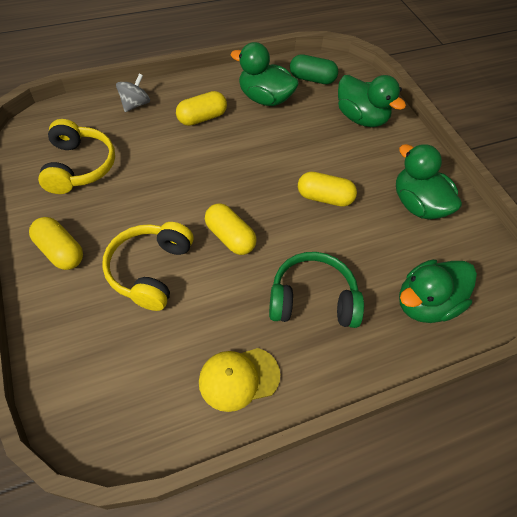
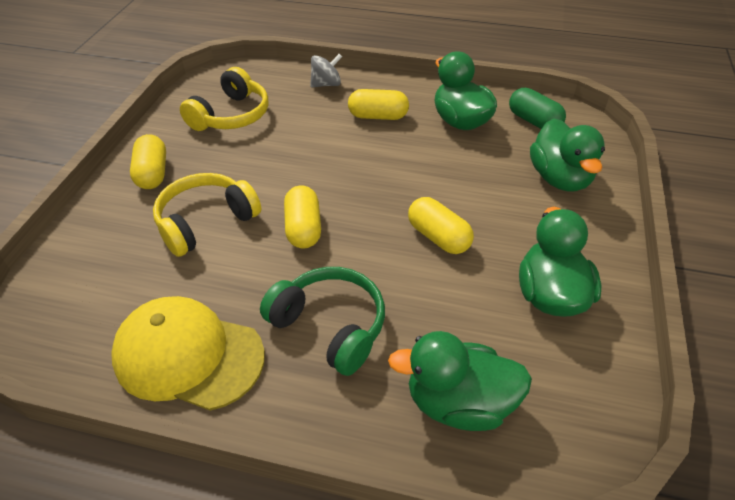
camera: 40 degrees right, 10 degrees down
yellow cap [199,348,280,412] -> yellow cap [111,296,265,411], size x1.57

